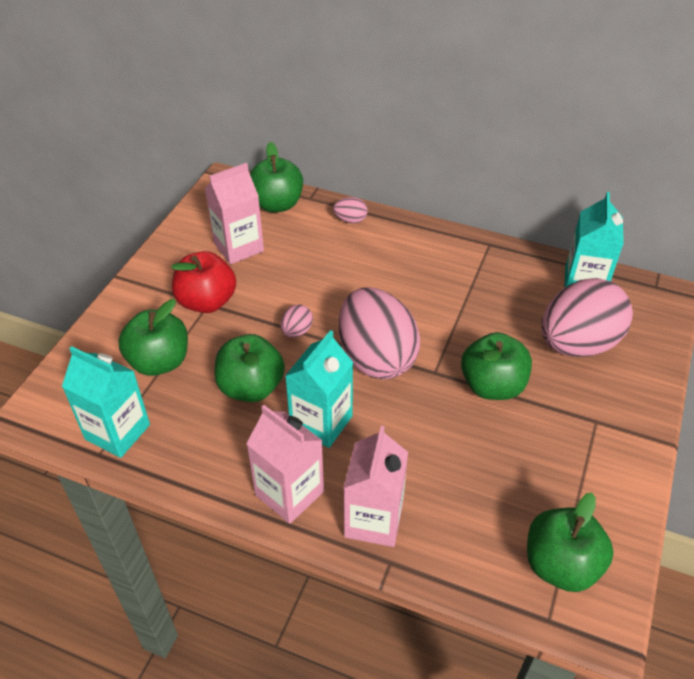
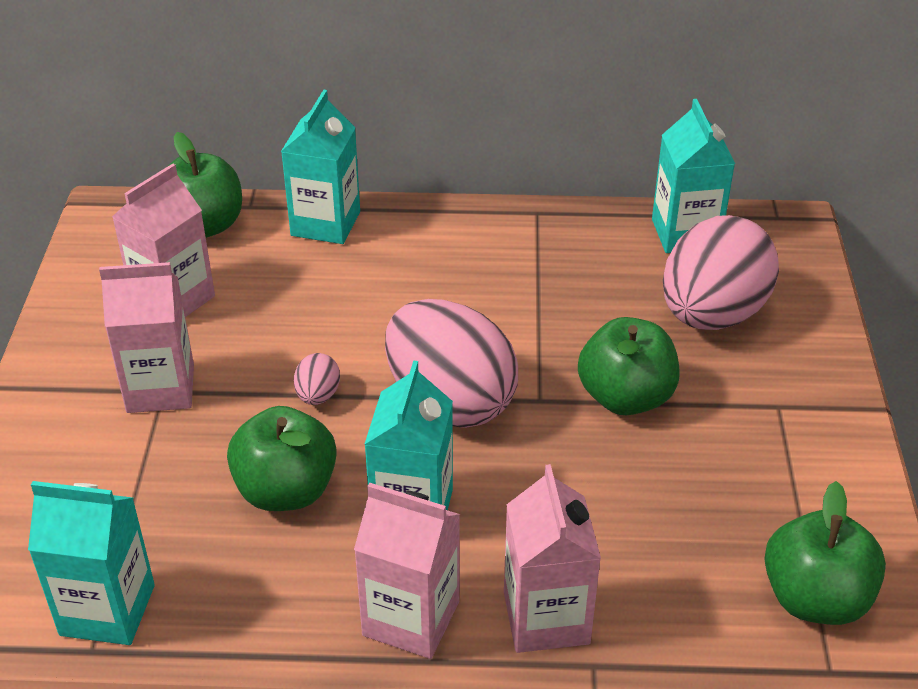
camera: 20 degrees left, 5 degrees down
green apple [118,299,188,376] -> none
red apple [171,251,236,313] -> pink carton [99,262,194,413]
pink egg [333,197,368,223] -> turquoise carton [281,90,360,244]

